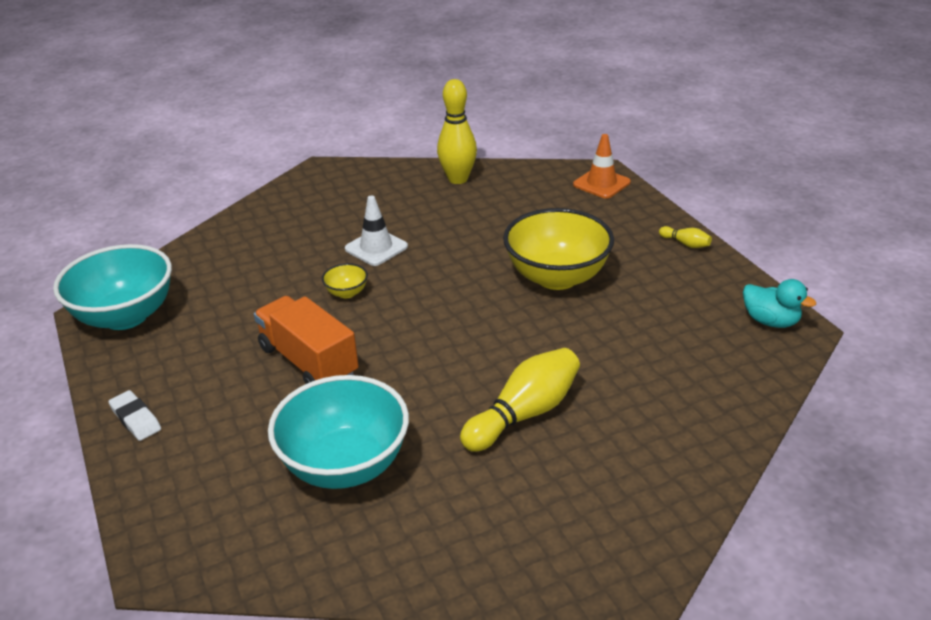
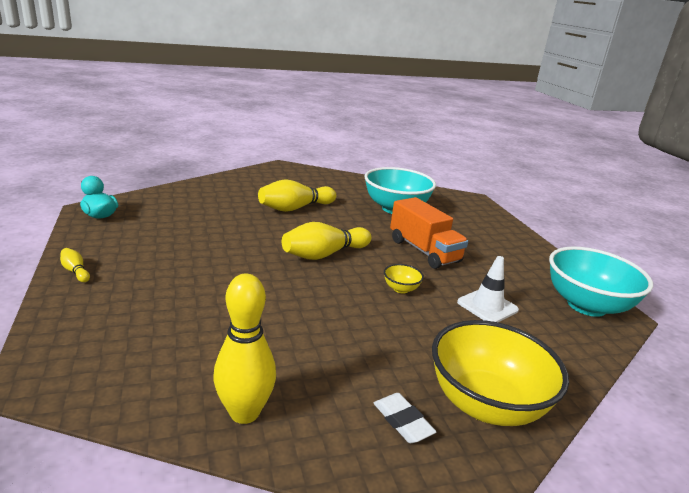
camera: 175 degrees left, 10 degrees down
white eraser [108,390,161,441] -> white eraser moved to [373,393,437,443]
white traffic cone [345,196,408,266] -> white traffic cone moved to [457,256,519,322]
yellow bowl [503,208,614,290] -> yellow bowl moved to [432,320,569,426]
orange traffic cone [573,134,631,199] -> none
none -> yellow bowling pin [282,222,371,260]

